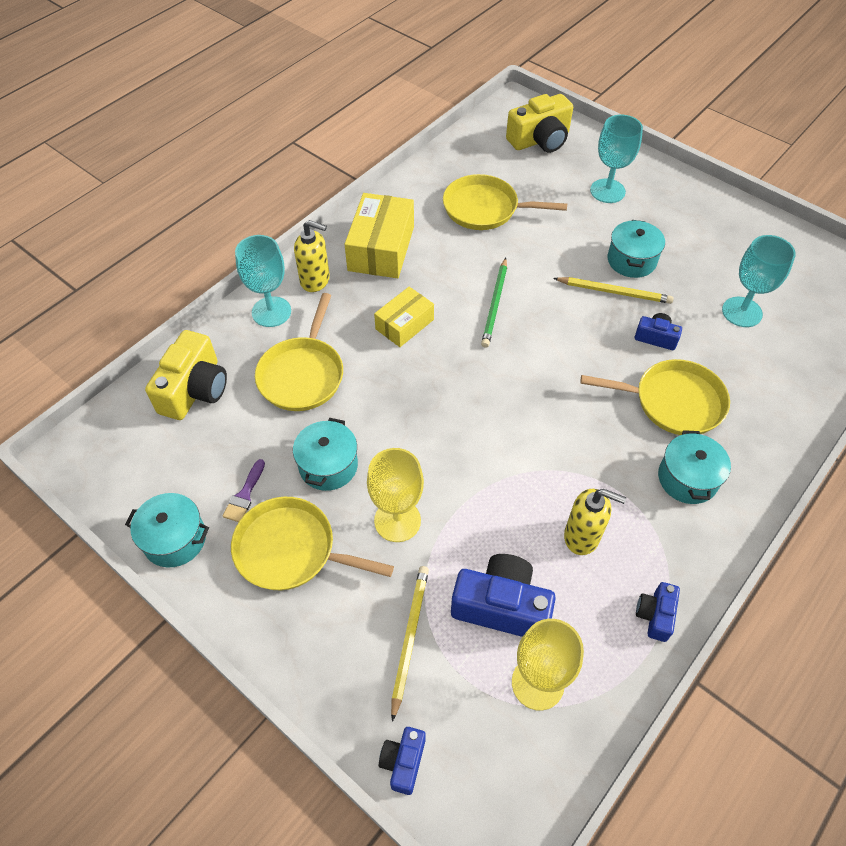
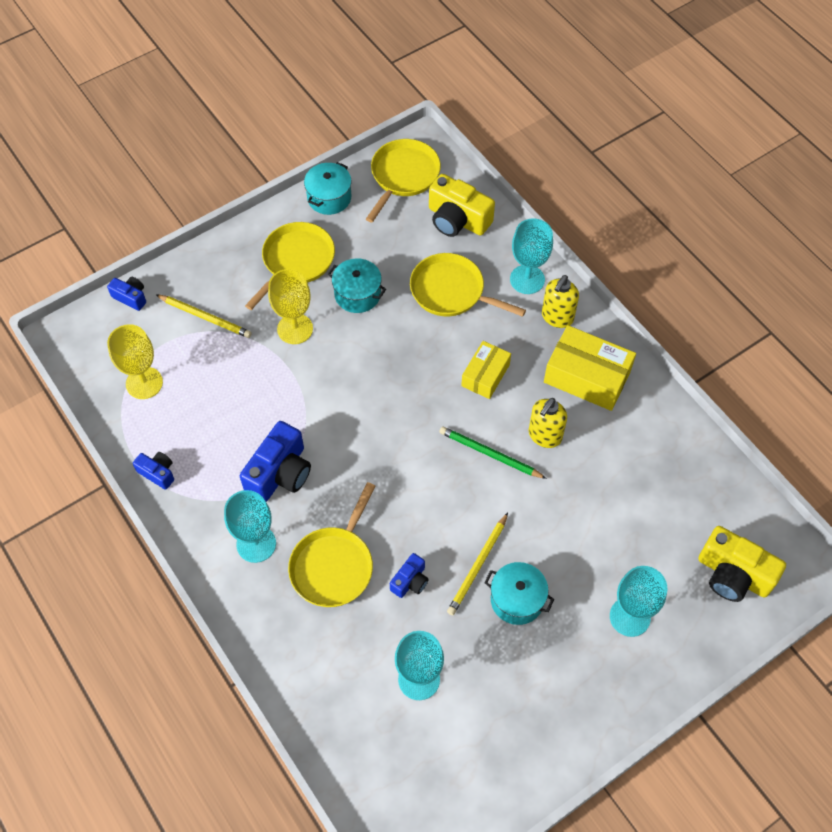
camera: 105 degrees right, 5 degrees up
purple brush [223,459,265,522] -> none
yellow box [374,287,434,347] -> yellow box turned 60 degrees clockwise [461,341,511,399]
yellow pan [443,174,567,230] -> yellow pan moved to [366,139,441,223]
blue camera [451,554,556,637] -> blue camera moved to [240,421,311,502]
yellow camera [506,94,573,153] -> yellow camera turned 45 degrees counterclockwise [698,526,786,602]
yellow soap dispenser [564,489,626,555] -> yellow soap dispenser moved to [529,398,567,448]
turquoise pot [658,430,731,504] -> turquoise goblet [224,490,276,563]

